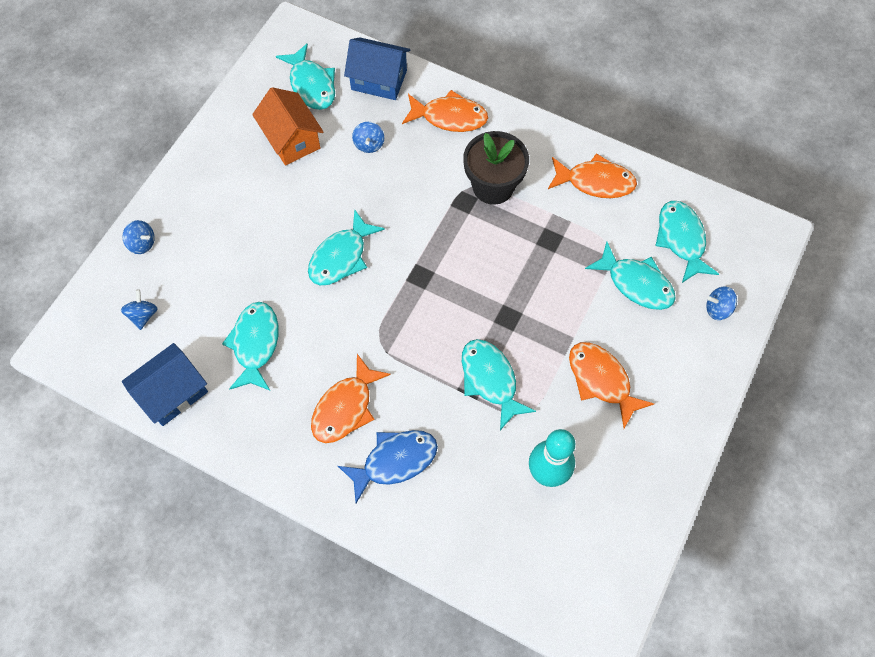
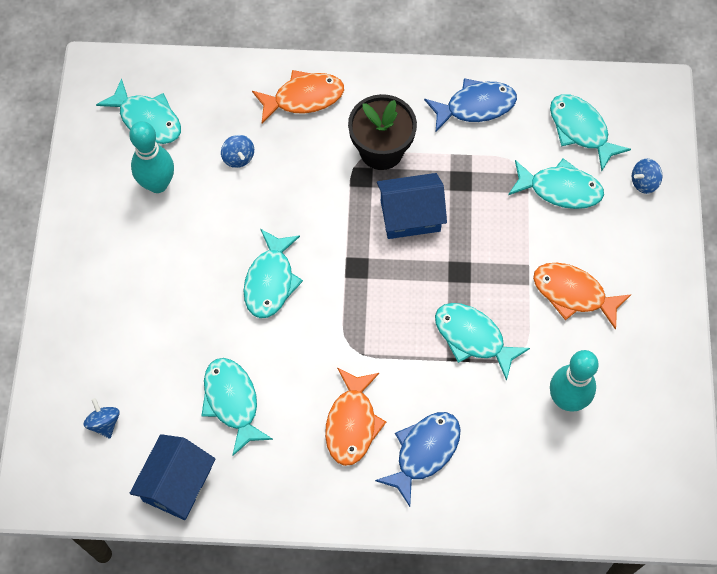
camera: 25 degrees left, 0 degrees up
blue spinning top [122,220,155,254] -> none
orange house [252,87,324,165] -> turquoise bowling pin [129,121,174,193]
blue house [344,38,410,100] -> blue house moved to [377,173,447,239]
orange fish [548,153,637,198] -> blue fish [424,78,517,131]

